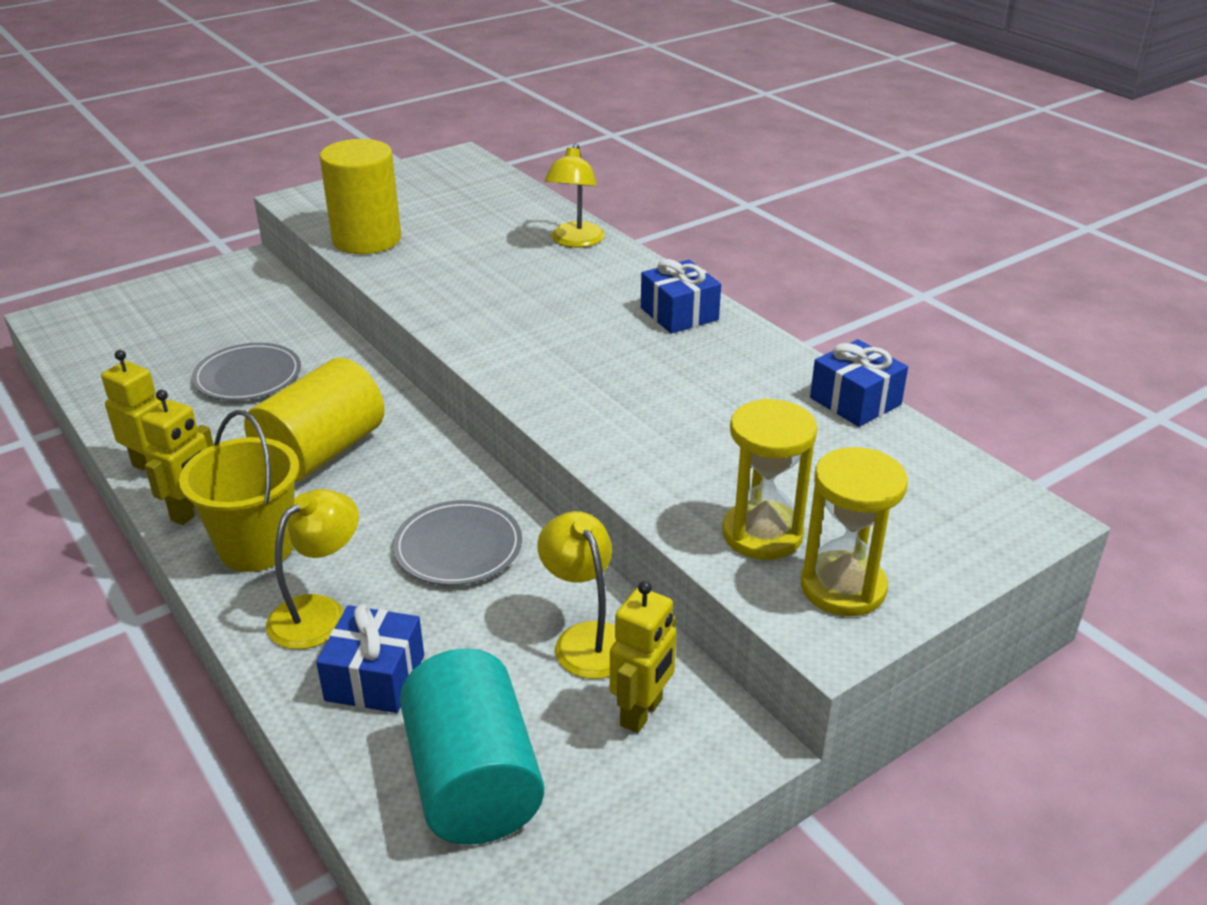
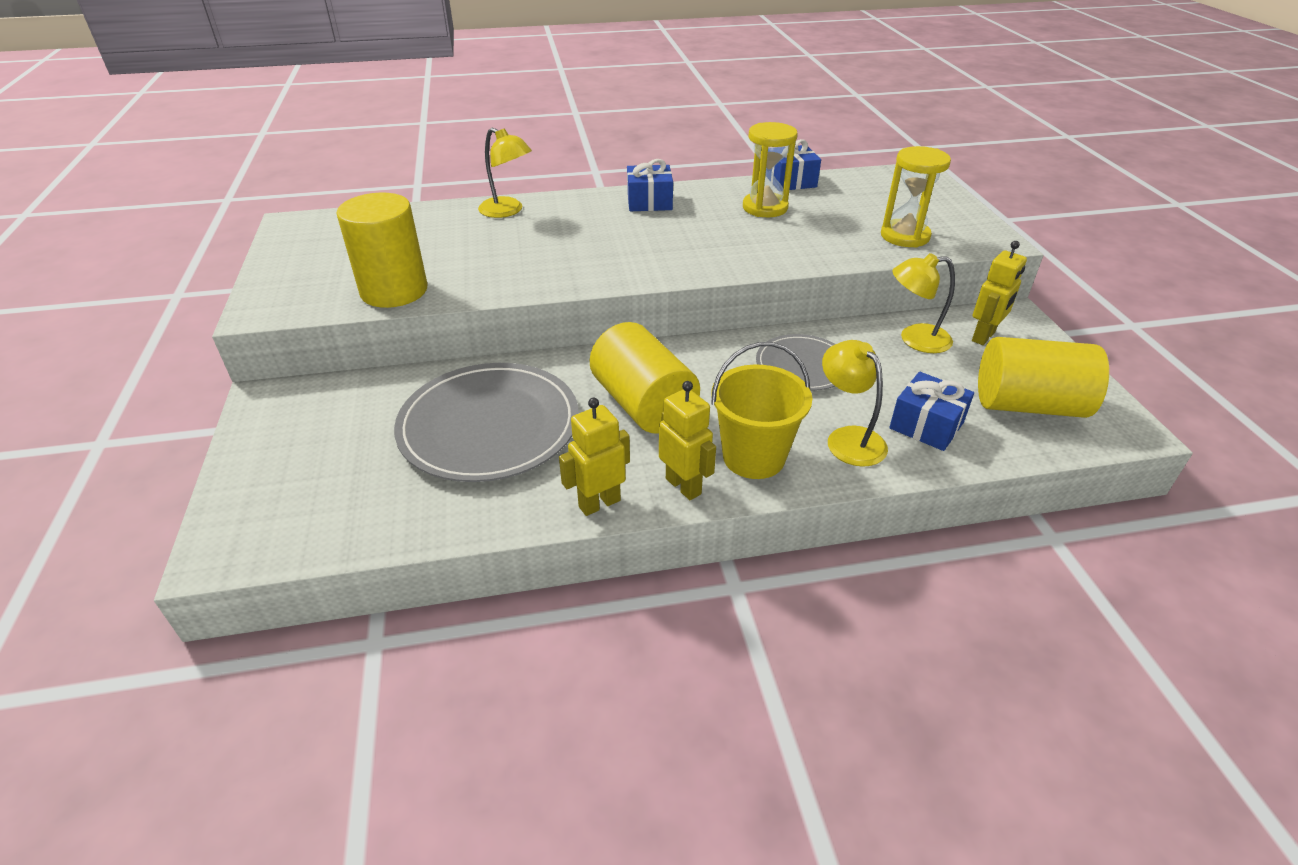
camera: 65 degrees left, 5 degrees up
grey plate [192,343,301,401] -> grey plate [394,363,579,482], size x1.74
turquoise cylinder [400,648,544,845] -> yellow cylinder [978,337,1109,418]
yellow robot [610,581,676,733] -> yellow robot turned 75 degrees clockwise [972,241,1027,345]
yellow hourglass [801,447,908,616] -> yellow hourglass moved to [743,122,798,217]

